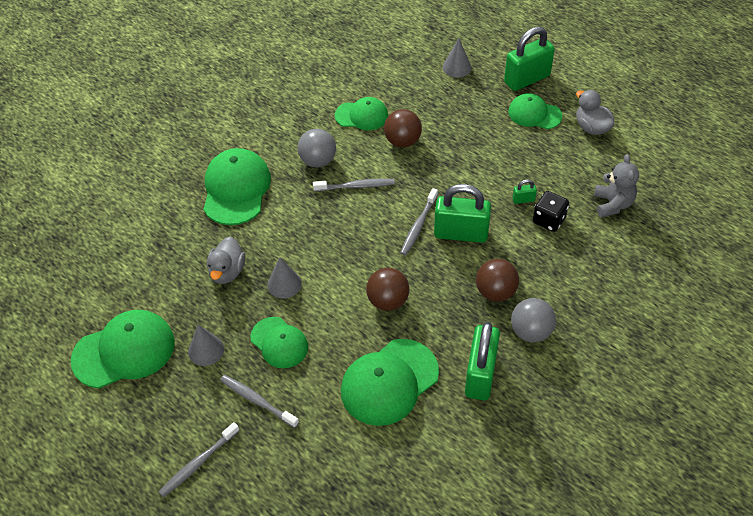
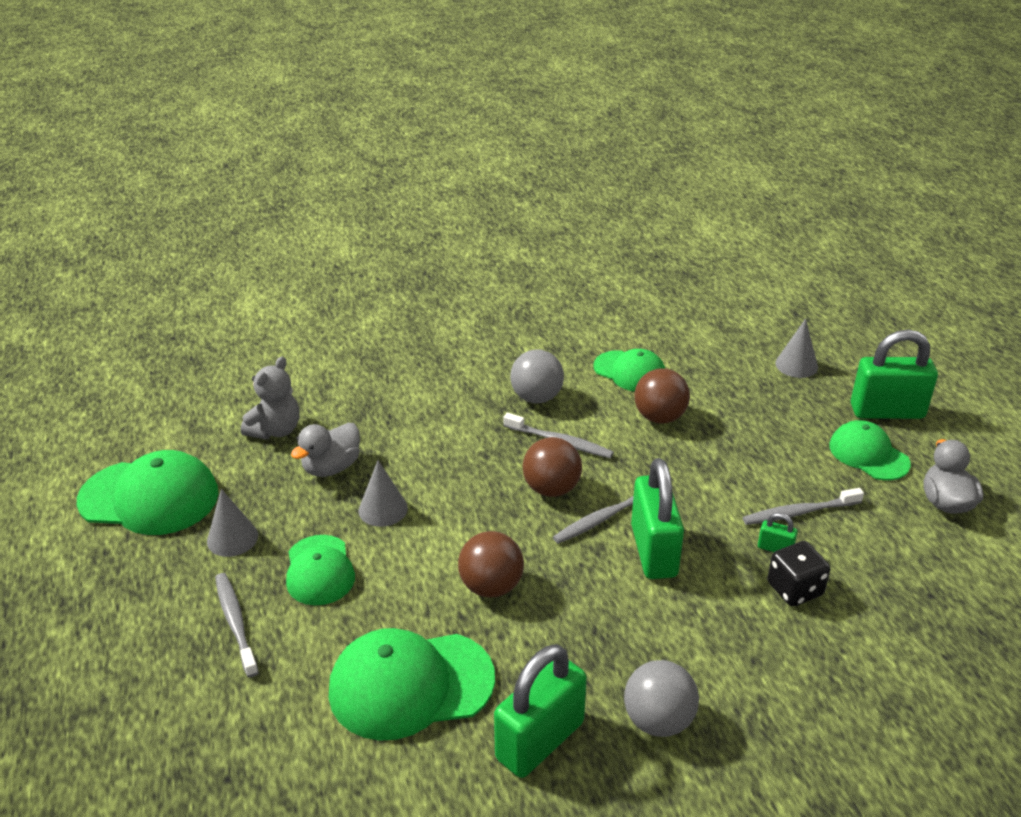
camera: 30 degrees right, 15 degrees down
grey toothbrush [159,422,240,497] -> grey toothbrush moved to [743,488,864,525]
green cap [203,148,271,225] -> none
green padlock [434,184,491,243] -> green padlock turned 45 degrees clockwise [631,458,684,579]
brown ball [476,259,519,302] -> brown ball moved to [522,437,582,497]
grey teddy bear [594,154,639,218] -> grey teddy bear moved to [241,357,300,440]

